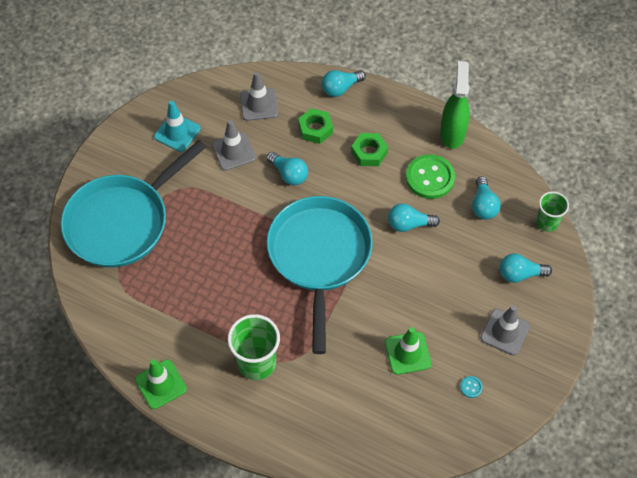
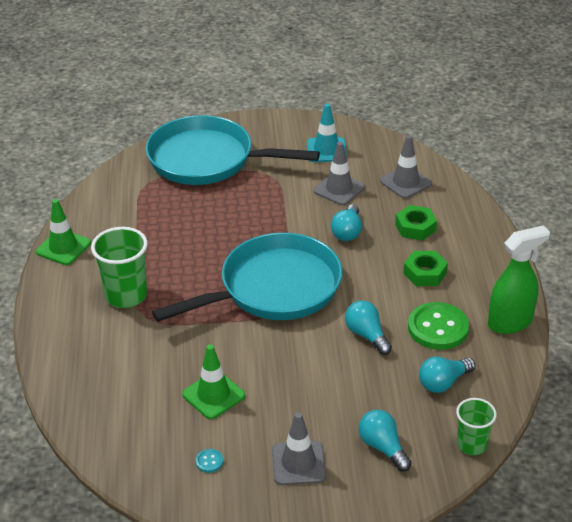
camera: 60 degrees right, 20 degrees down
turquoise light bulb [322,70,366,97] -> none

